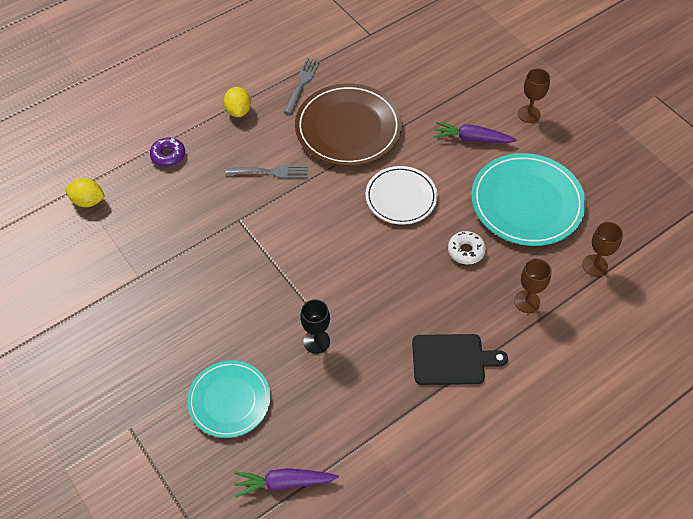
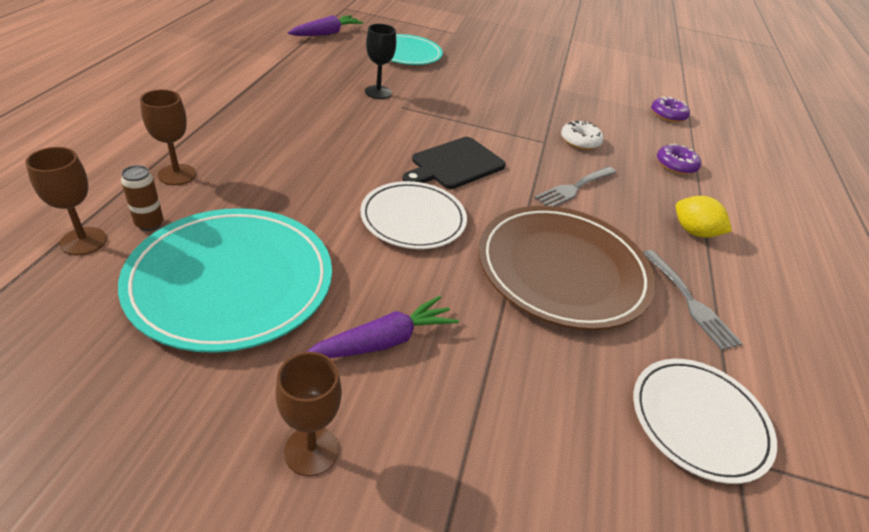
camera: 135 degrees right, 15 degrees down
yellow lemon [65,178,104,207] -> purple donut [651,97,690,122]
black cutting board [412,334,508,385] -> black cutting board moved to [402,137,506,189]
white donut [448,231,486,265] -> white donut moved to [561,120,603,150]
none -> brown can [121,165,163,231]
none -> white plate [633,359,777,484]

